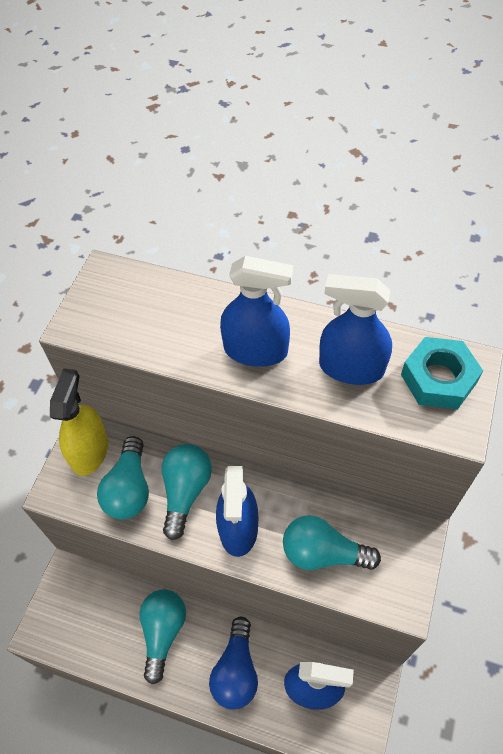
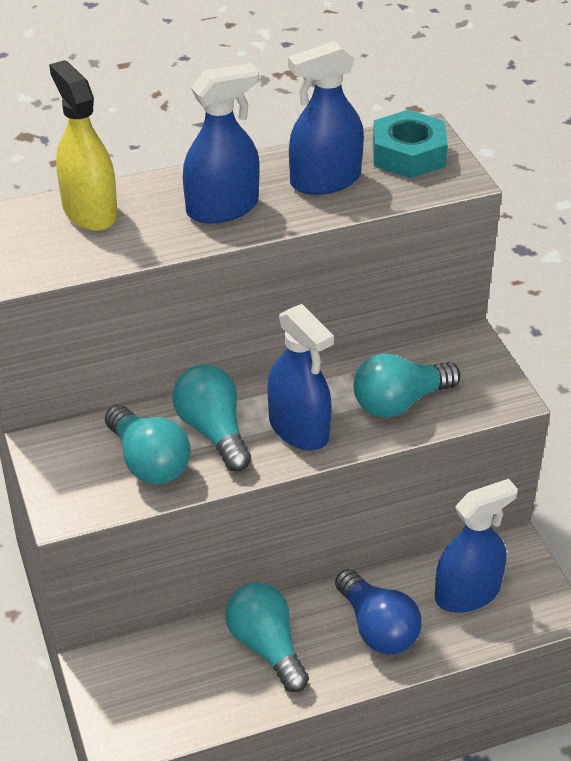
camera: 40 degrees left, 15 degrees down
yellow spray bottle [50,368,108,476] -> yellow spray bottle moved to [49,60,118,231]

